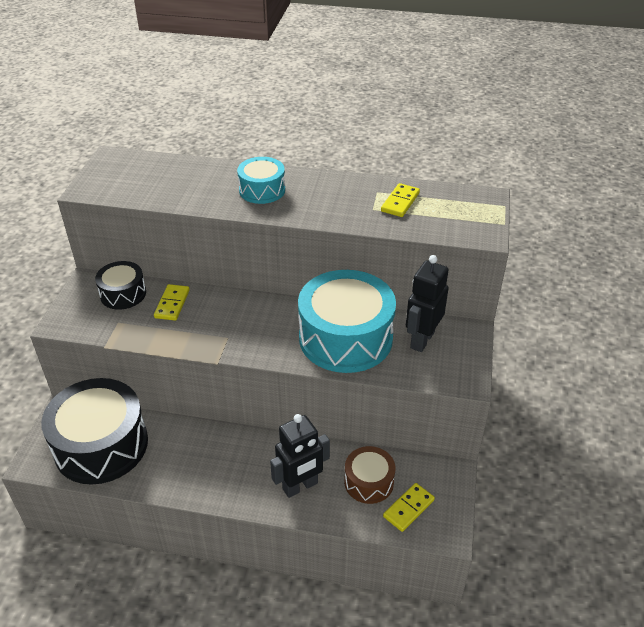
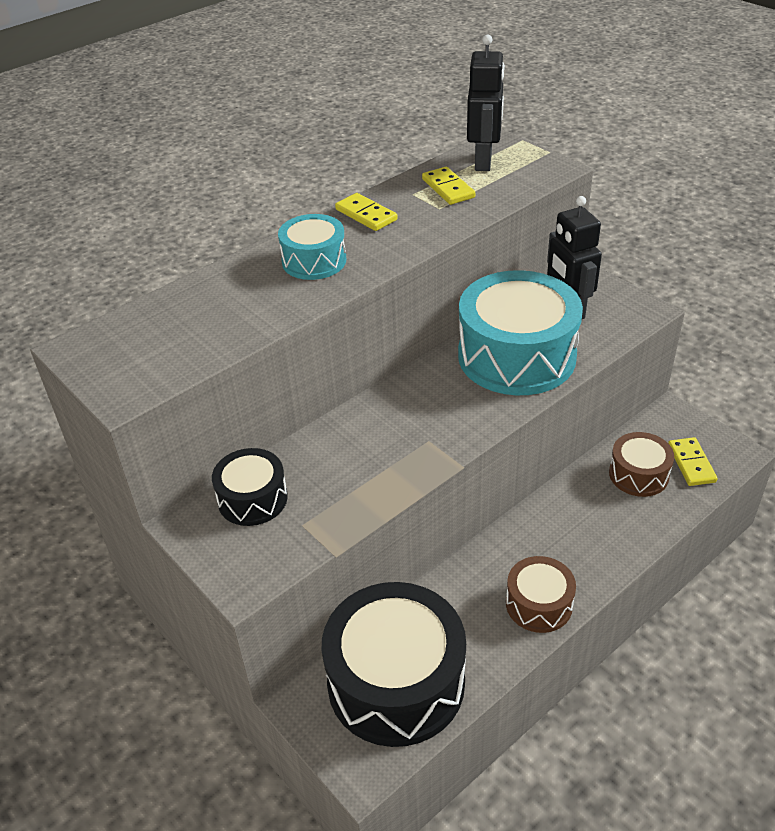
camera: 50 degrees left, 0 degrees up
yellow domino [154,284,190,321] -> yellow domino moved to [335,193,397,231]
black robot [270,414,330,498] -> black robot moved to [467,34,505,171]
none -> brown drum [506,556,576,633]

